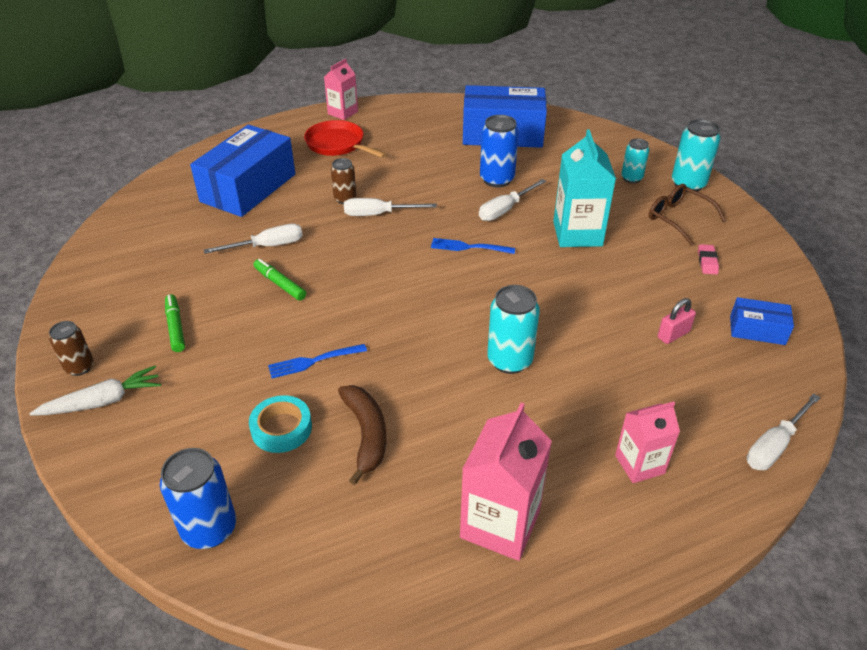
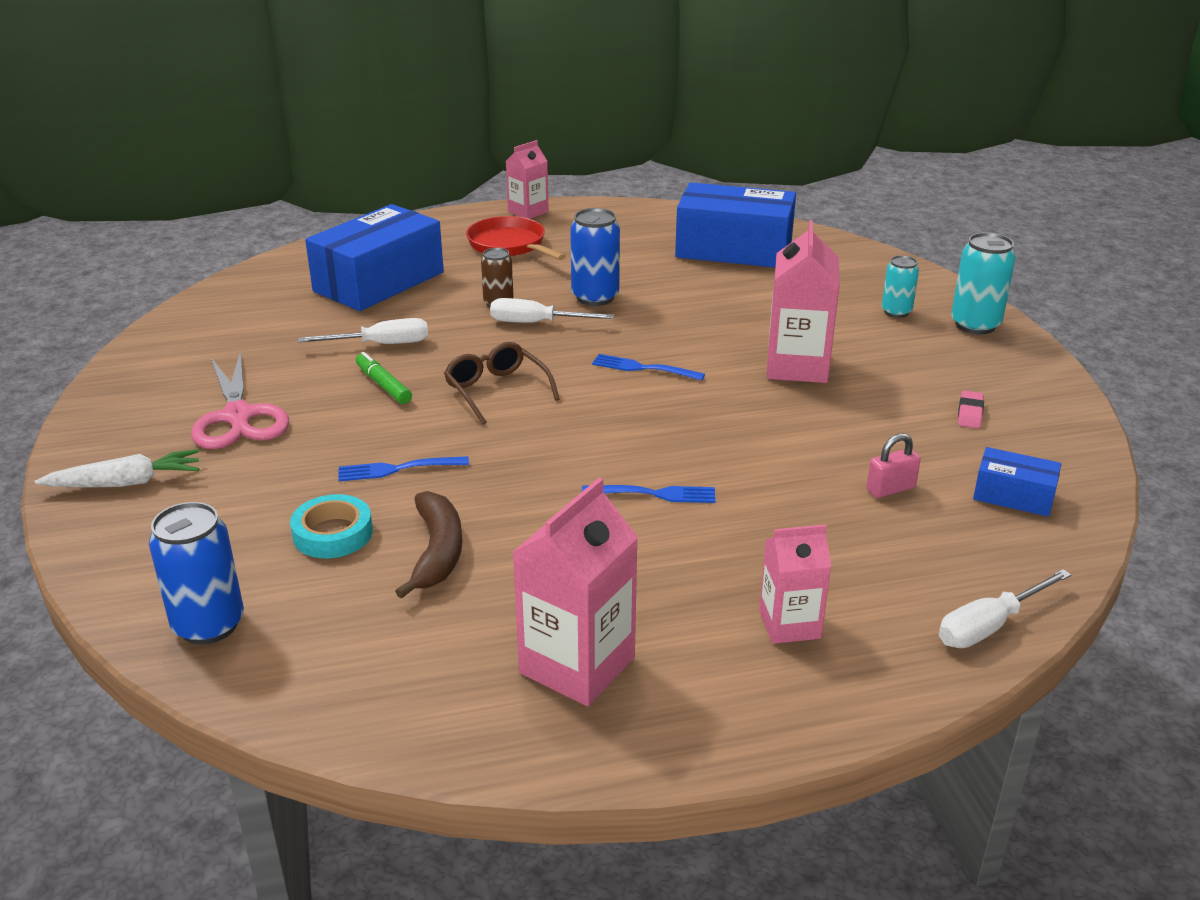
camera: 10 degrees right, 10 degrees down
brown can [49,321,94,376] -> none
green marker [165,294,185,352] -> pink scissors [191,350,289,449]
white screwdriver [479,179,546,221] -> none
blue can [480,115,519,187] -> blue can moved to [570,208,620,306]
turquoise can [487,285,540,374] -> blue fork [582,485,716,503]
turquoise carton [553,129,616,247] -> pink carton [767,220,840,383]
brown glasses [649,184,726,246] -> brown glasses moved to [444,342,560,424]

